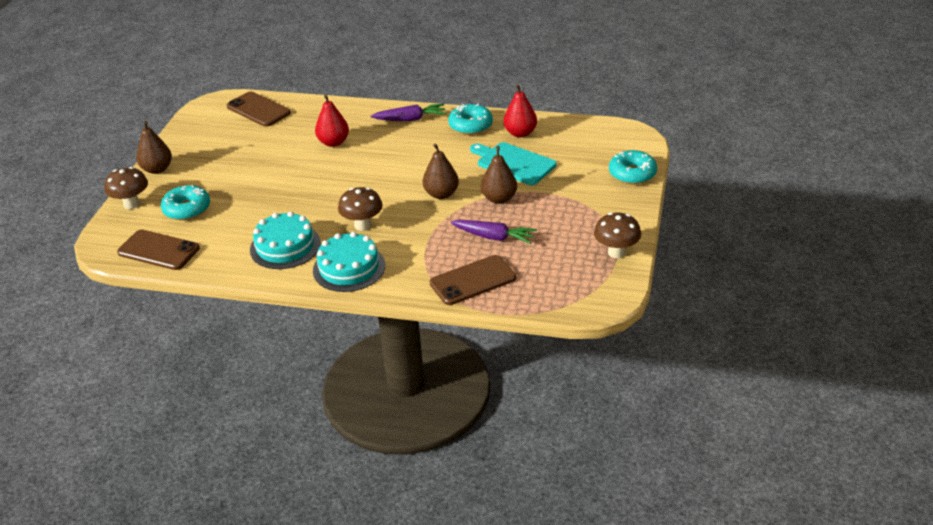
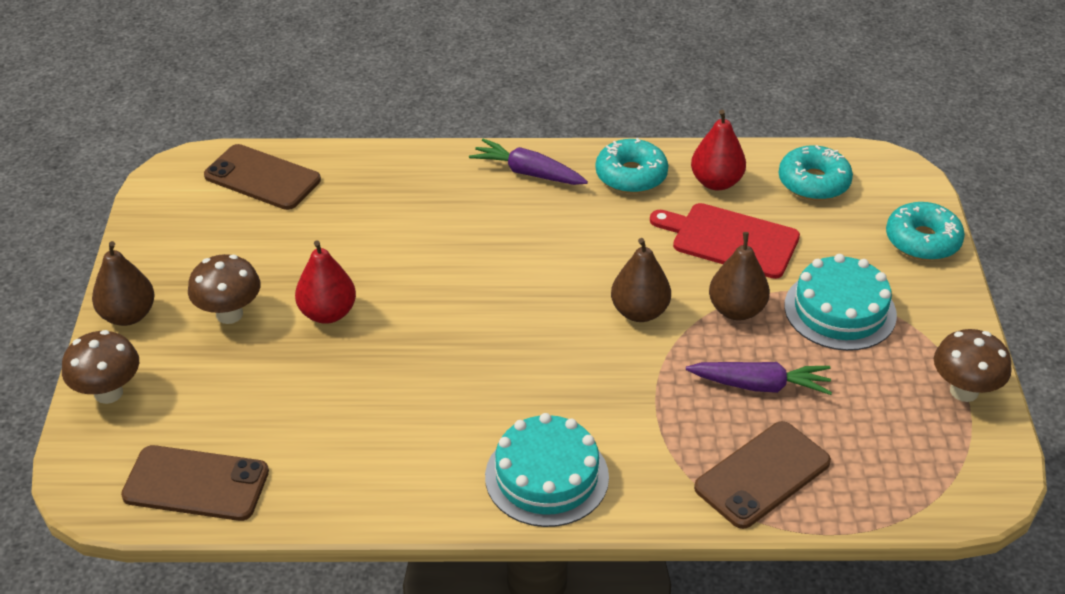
camera: 15 degrees left, 5 degrees up
turquoise donut [161,185,210,220] -> turquoise donut moved to [779,145,853,200]
turquoise cake [250,211,321,269] -> turquoise cake moved to [784,254,897,351]
red pear [315,94,349,147] -> red pear moved to [295,240,356,324]
brown mushroom [338,187,383,231] -> brown mushroom moved to [188,254,260,324]
purple carrot [370,104,446,121] -> purple carrot turned 135 degrees counterclockwise [469,139,588,185]
turquoise cutting board [470,142,557,185] -> red cutting board [650,203,800,279]

